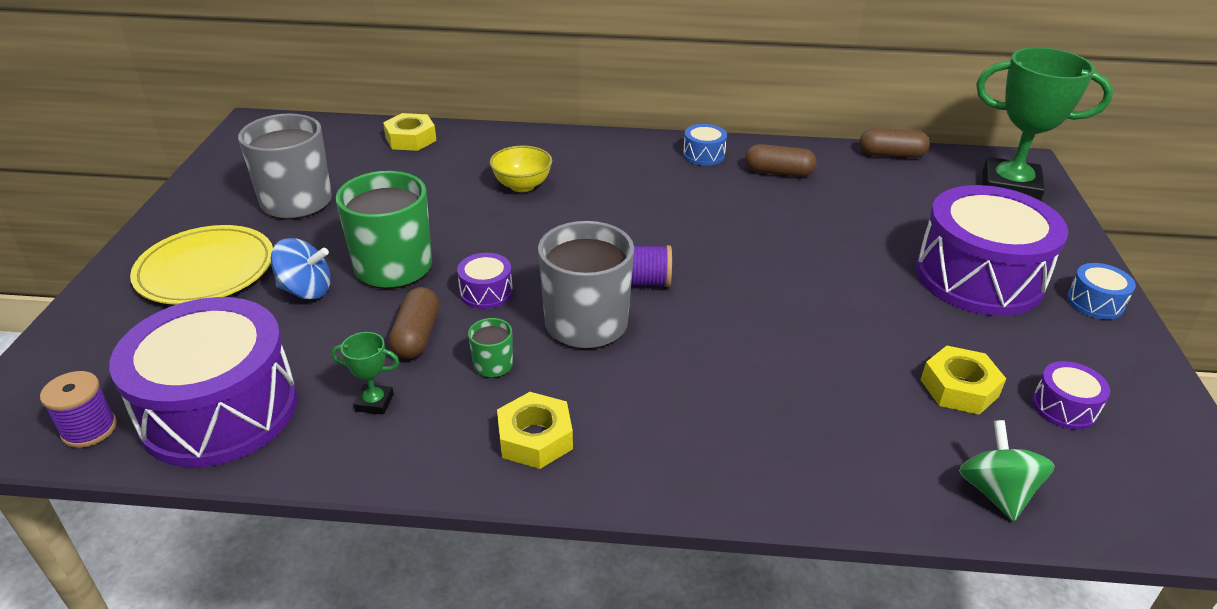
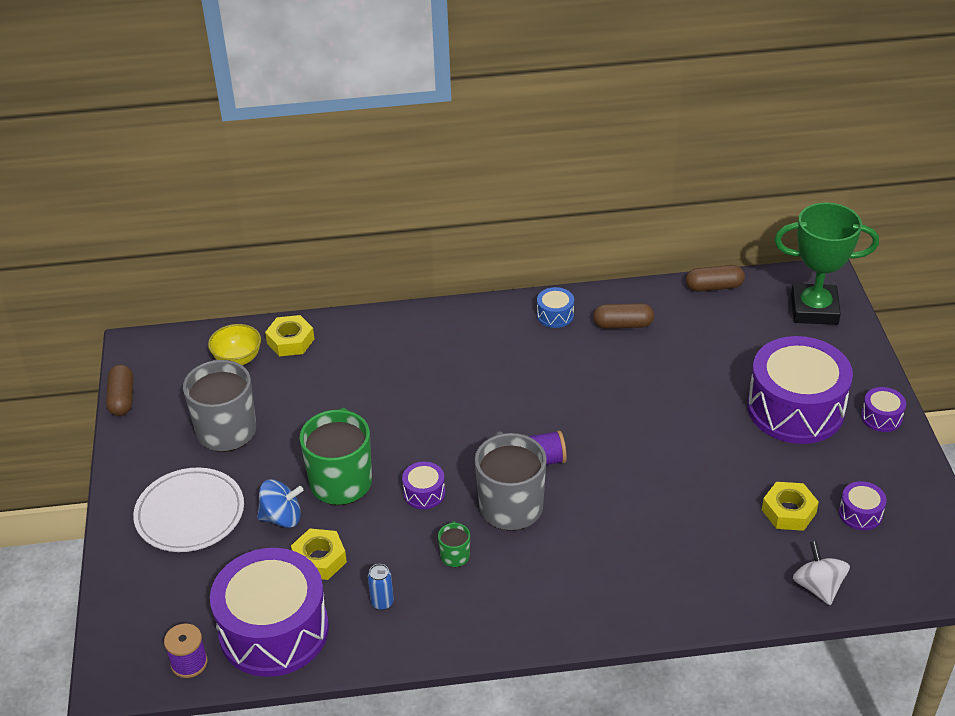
camera: 10 degrees left, 5 degrees up
yellow plate [130,225,273,304] -> white plate [133,468,244,552]
green trophy [332,332,399,415] -> blue can [368,564,394,610]
brown capsule [389,287,439,359] -> brown capsule moved to [106,365,133,416]
yellow bowl [490,146,552,192] -> yellow bowl moved to [208,324,261,366]
yellow nut [497,392,573,469] -> yellow nut moved to [291,529,347,580]
green spinning top [959,420,1055,521] -> white spinning top [793,541,850,605]
blue drum [1067,263,1136,319] -> purple drum [861,387,906,432]

